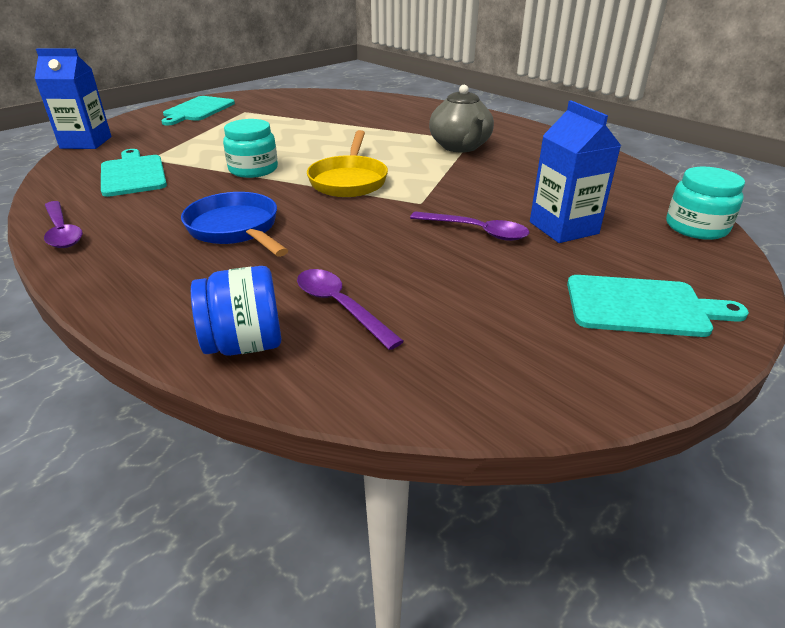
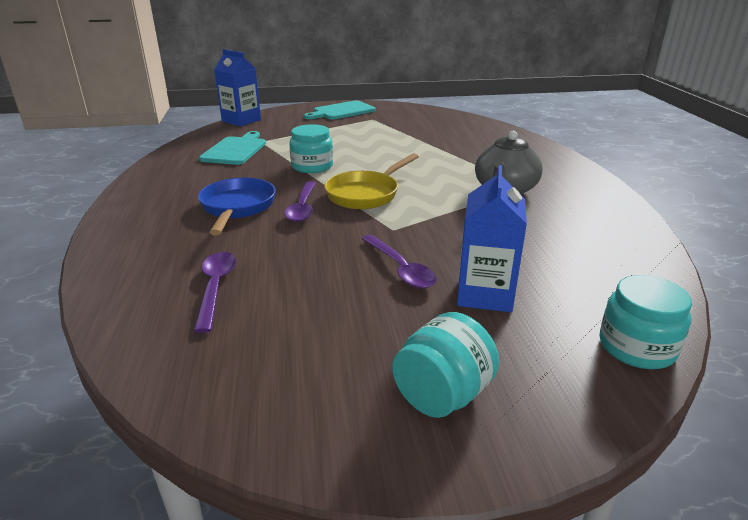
camera: 35 degrees right, 5 degrees down
purple spoon [44,201,83,248] -> purple spoon moved to [284,181,316,222]
blue jar [191,266,281,356] -> none
turquoise cutting board [567,275,749,337] -> turquoise jar [392,312,499,418]

